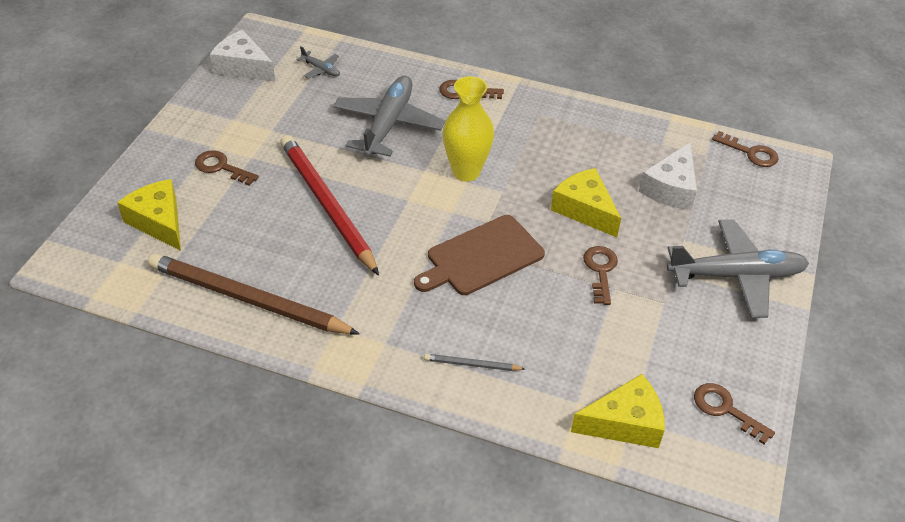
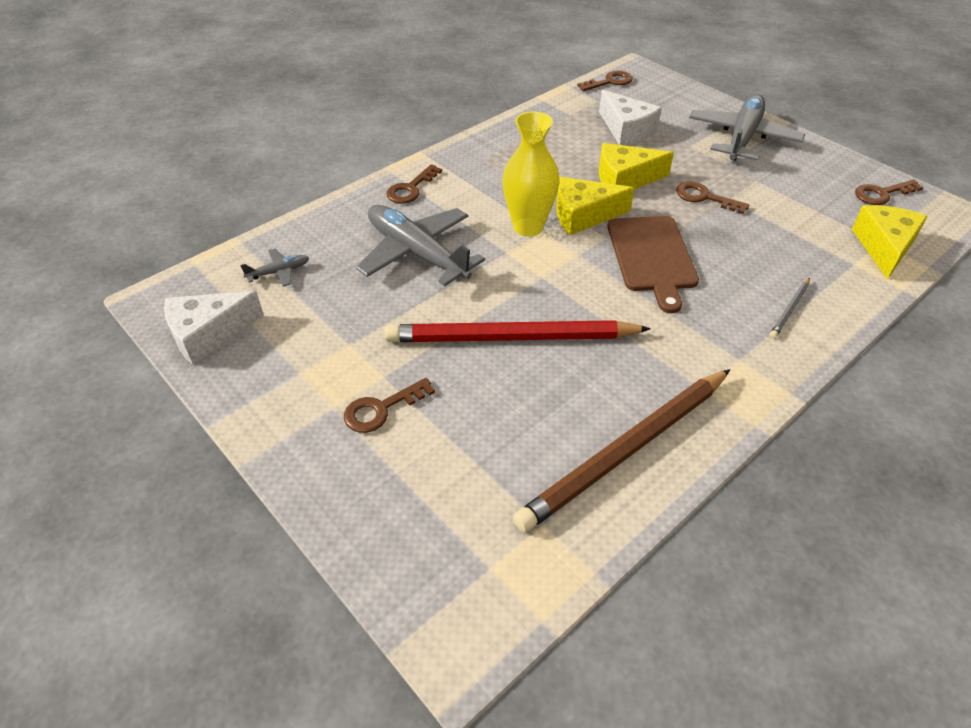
camera: 60 degrees left, 0 degrees up
yellow cheese [117,179,181,251] -> yellow cheese moved to [556,177,635,235]

